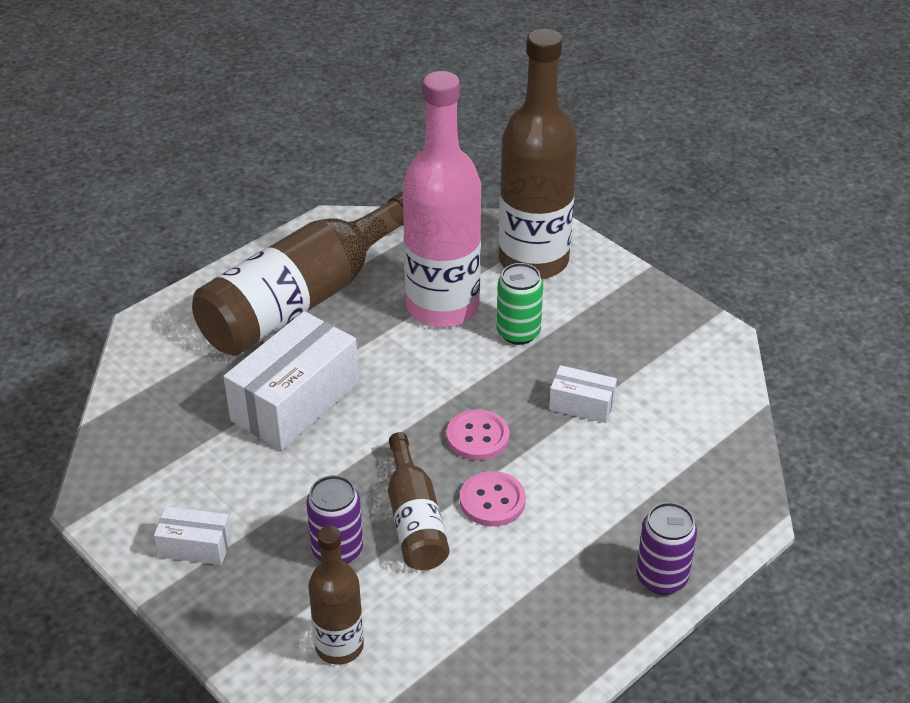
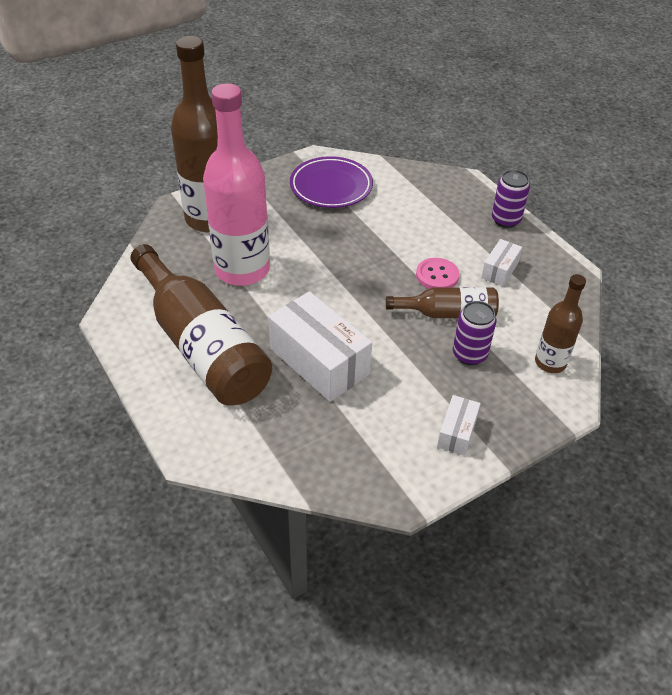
camera: 80 degrees left, 5 degrees up
pink button [446,409,510,460] -> none
green can [497,263,543,345] -> none
white box [549,365,617,423] -> white box moved to [481,239,522,286]
none -> purple plate [290,156,373,208]

